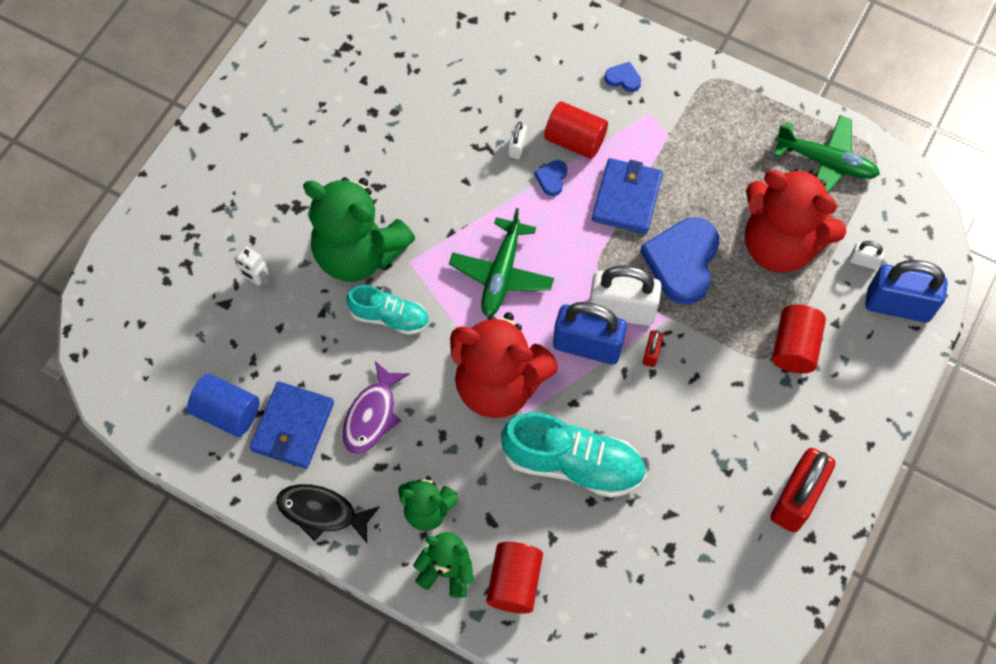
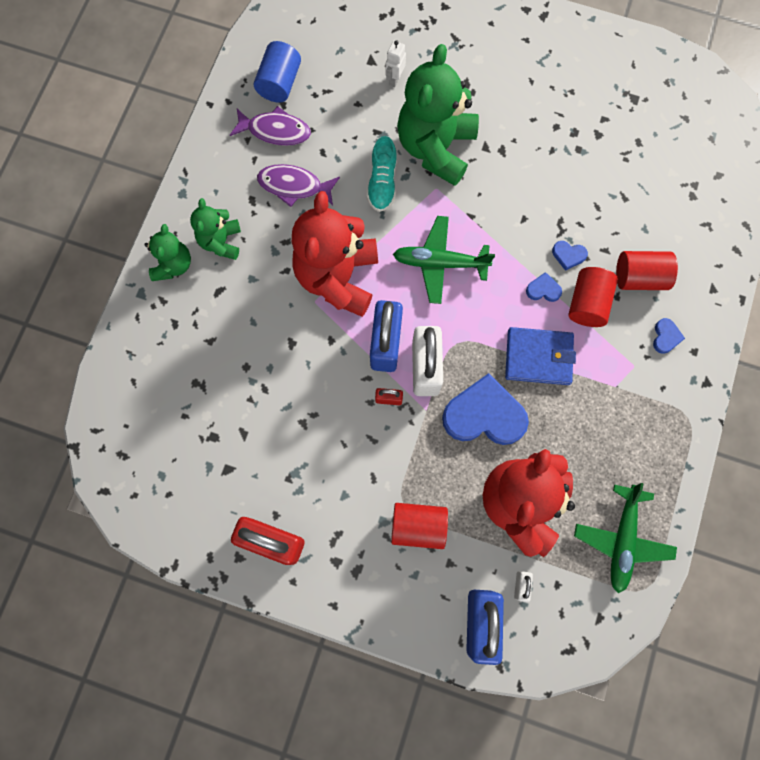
camera: 80 degrees right, 10 degrees up
blue wallet [250,381,334,469] -> purple fish [230,106,311,146]
black fish [276,484,380,543] -> none
red cylinder [486,542,543,613] -> red cylinder moved to [616,251,678,290]
turquoise shoe [501,412,646,498] -> none
white padlock [508,122,527,159] -> blue heart [552,241,588,271]

